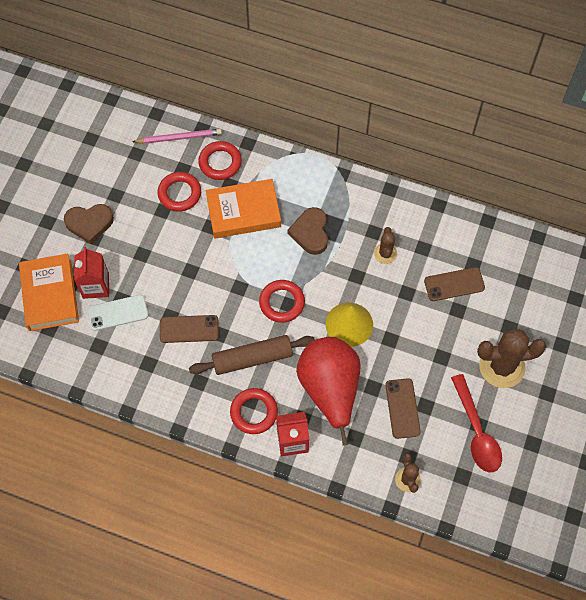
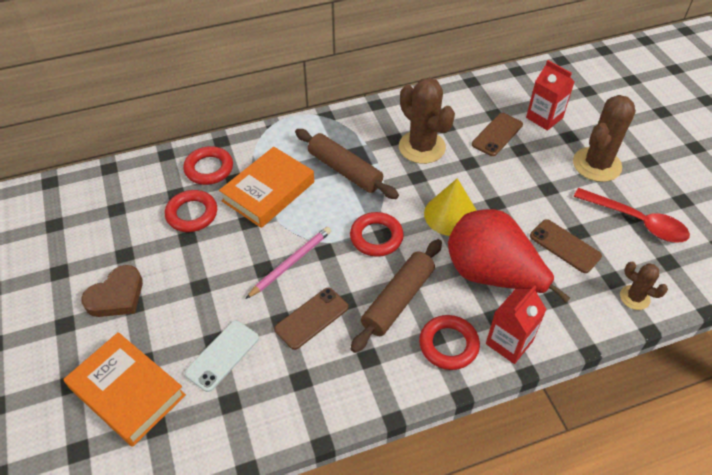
camera: 40 degrees left, 15 degrees down
red carton [74,247,109,299] -> red carton moved to [526,60,575,131]
pink pencil [132,129,222,144] -> pink pencil moved to [246,227,331,299]
brown heart [288,207,328,255] -> brown rolling pin [295,129,399,199]
brown cactus [374,227,397,264] -> brown cactus [399,78,455,164], size x1.89

